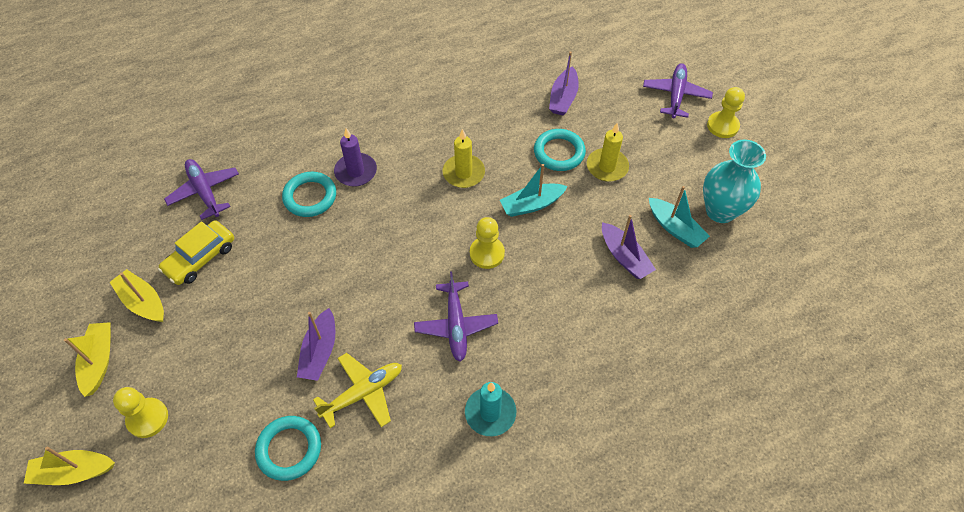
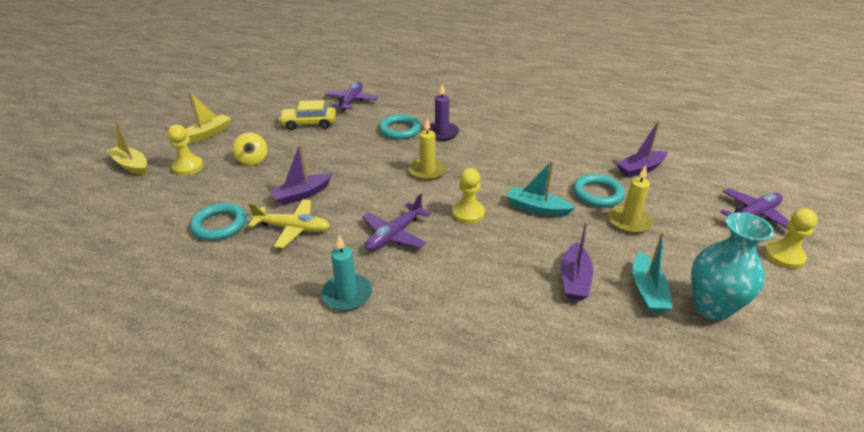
camera: 45 degrees right, 20 degrees down
yellow boat [110,269,164,322] -> none
yellow candle [443,129,485,188] -> yellow candle moved to [409,118,447,181]
none -> yellow spinning top [233,133,267,165]

